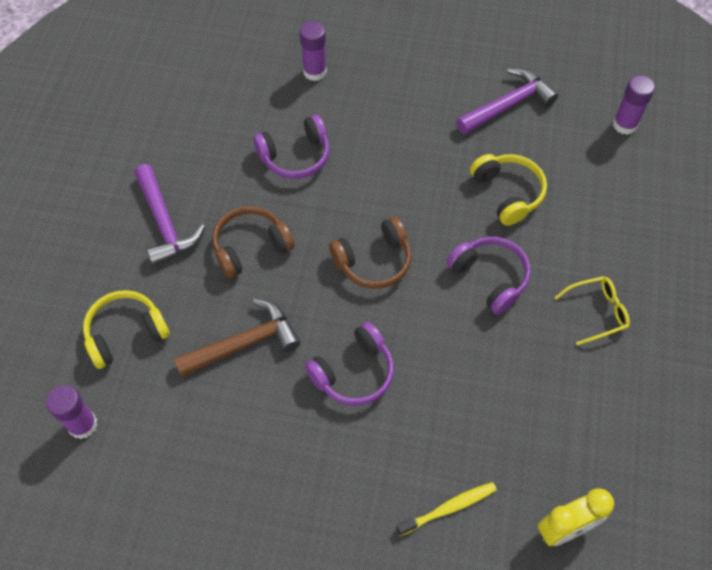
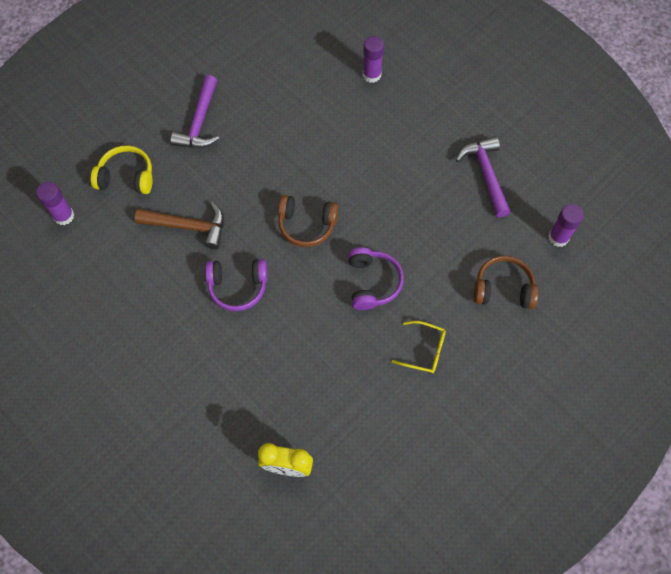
camera: 35 degrees right, 5 degrees up
brown headphones [212,206,294,278] -> brown headphones moved to [474,256,538,309]
purple headphones [253,115,329,179] -> none
yellow toothbrush [396,482,497,536] -> none
purple hammer [456,68,558,135] -> purple hammer turned 105 degrees counterclockwise [456,136,510,218]
yellow headphones [470,154,547,226] -> none

